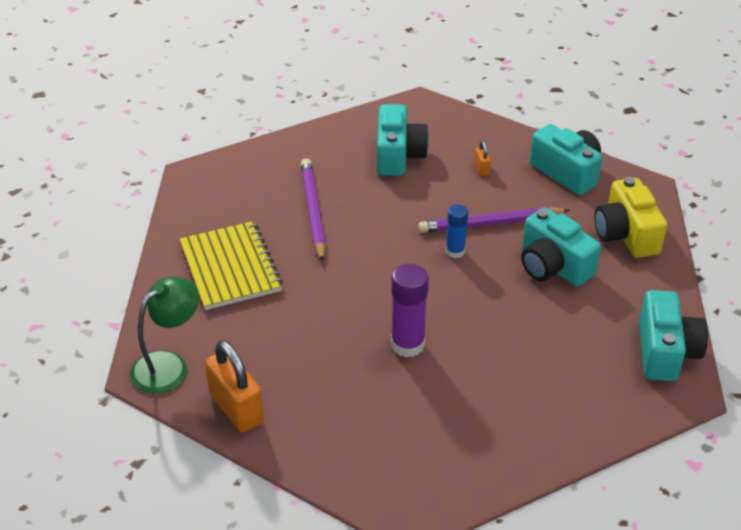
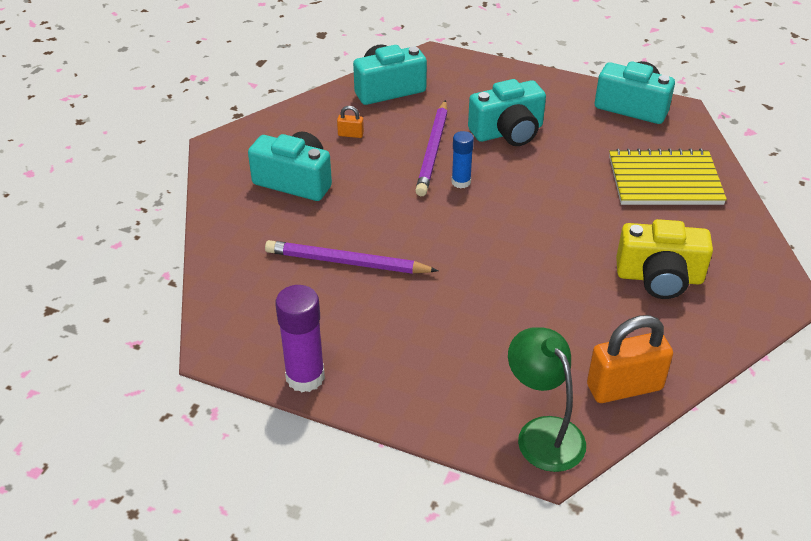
camera: 70 degrees left, 0 degrees up
yellow notebook [180,221,283,310] -> yellow notebook moved to [609,148,727,205]
purple glue stick [391,264,429,357] -> purple glue stick moved to [275,285,325,392]
yellow camera [594,177,667,258] -> yellow camera moved to [616,219,713,299]

